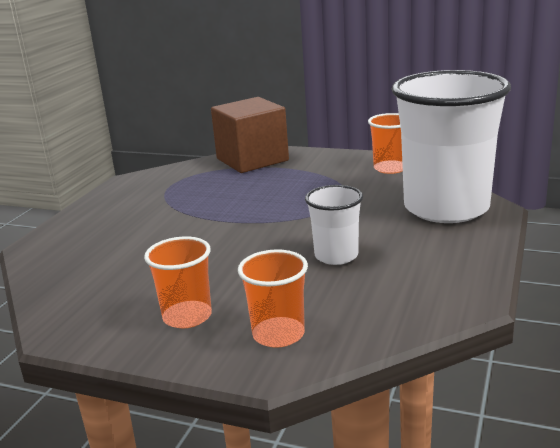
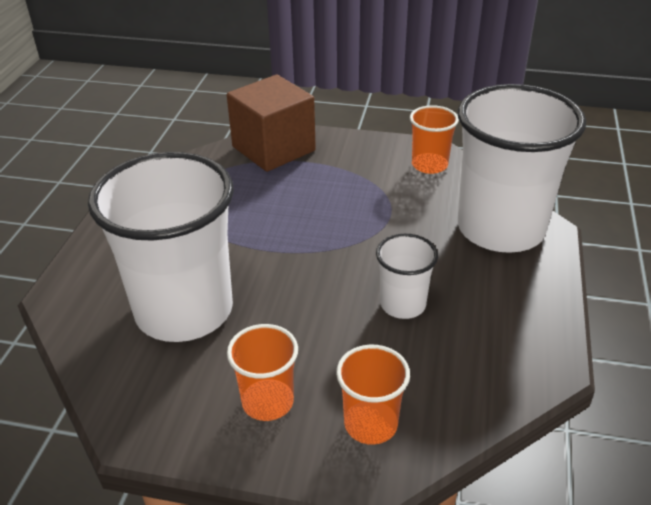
camera: 10 degrees left, 15 degrees up
none -> white cup [88,152,234,342]

